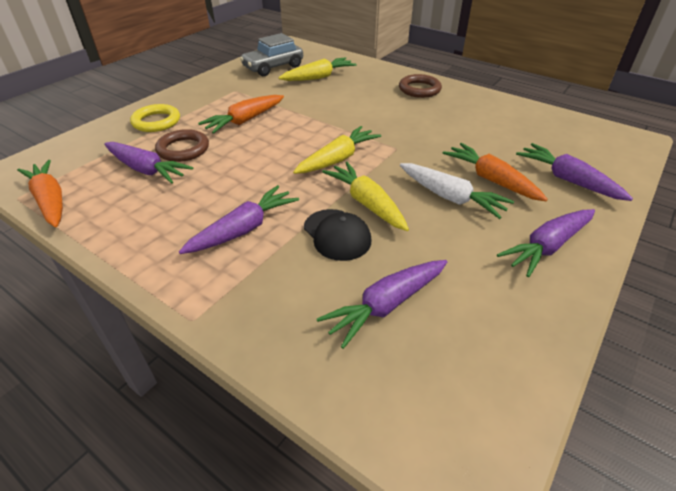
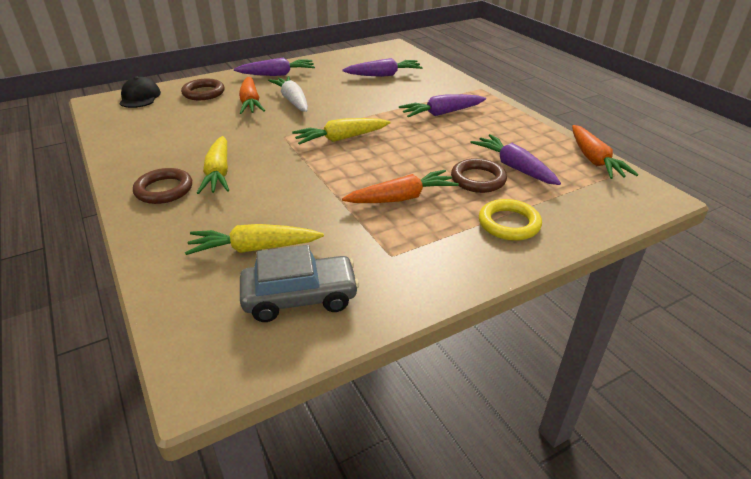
camera: 155 degrees left, 5 degrees down
black cap [304,209,371,261] -> black cap moved to [119,76,161,108]
yellow carrot [322,162,409,231] -> yellow carrot moved to [197,136,229,194]
purple carrot [516,143,633,201] -> brown ring [181,79,225,100]

